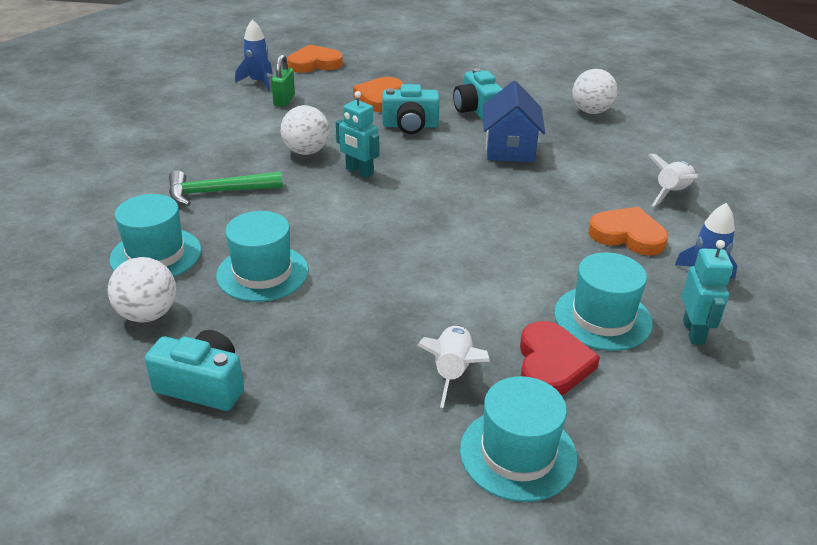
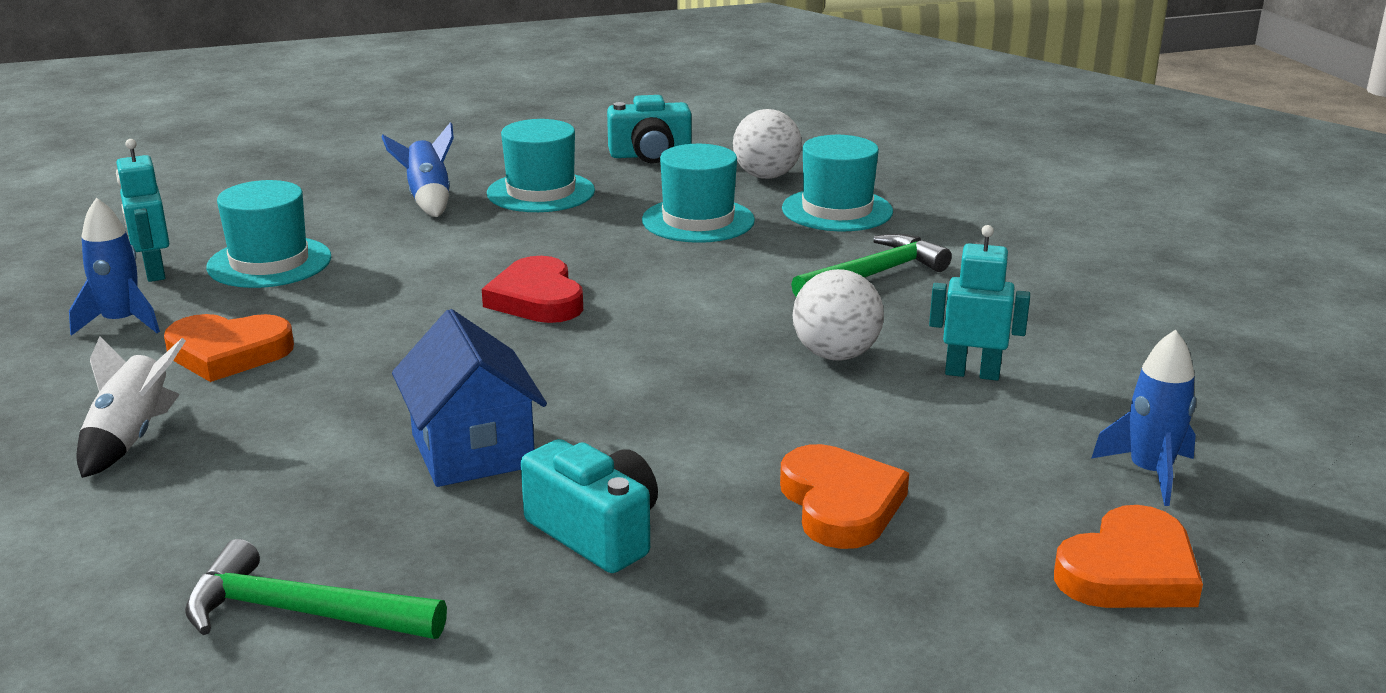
camera: 155 degrees right, 10 degrees down
green padlock [271,54,295,107] -> none
turquoise robot [336,91,379,178] -> turquoise robot moved to [929,225,1030,380]
turquoise camera [382,84,440,134] -> none
white rocket [417,325,490,408] -> blue rocket [381,122,454,217]
turquoise hat [460,376,578,502] -> turquoise hat moved to [487,119,595,212]
red heart [520,321,600,396] -> red heart moved to [482,256,583,323]
white ball [572,69,618,114] -> green hammer [185,539,447,639]

